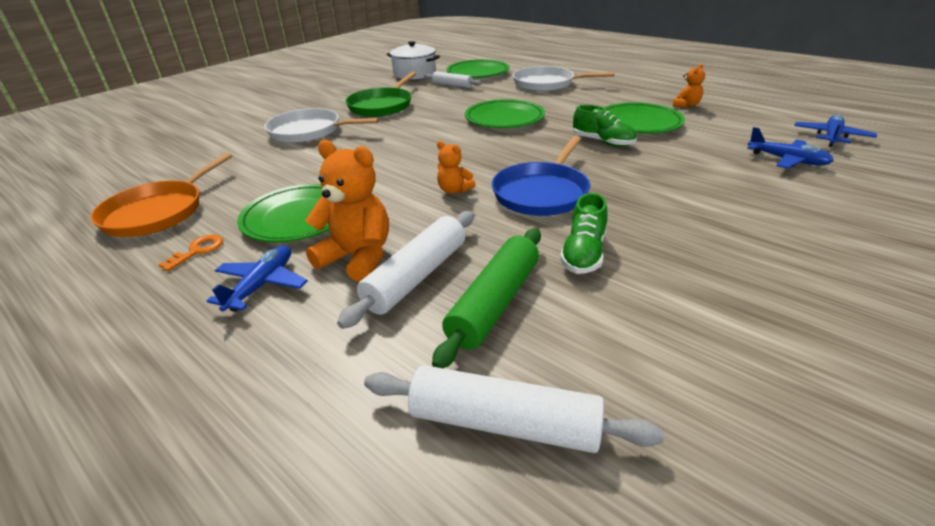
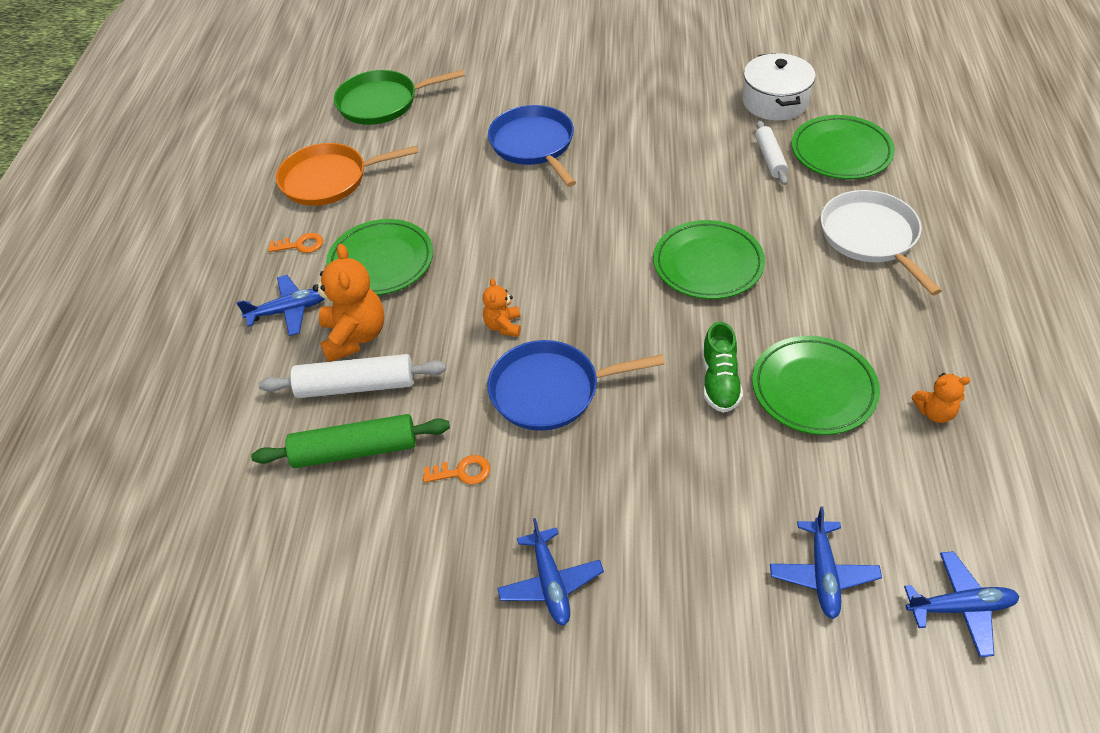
camera: 55 degrees right, 15 degrees up
white pan [264,108,379,143] -> blue pan [488,105,576,187]
green pan [345,72,416,117] -> green pan moved to [334,69,465,125]
white rolling pin [364,365,664,453] -> none
green shoe [560,193,607,274] -> orange key [423,455,490,485]
none -> blue plane [497,518,604,626]

